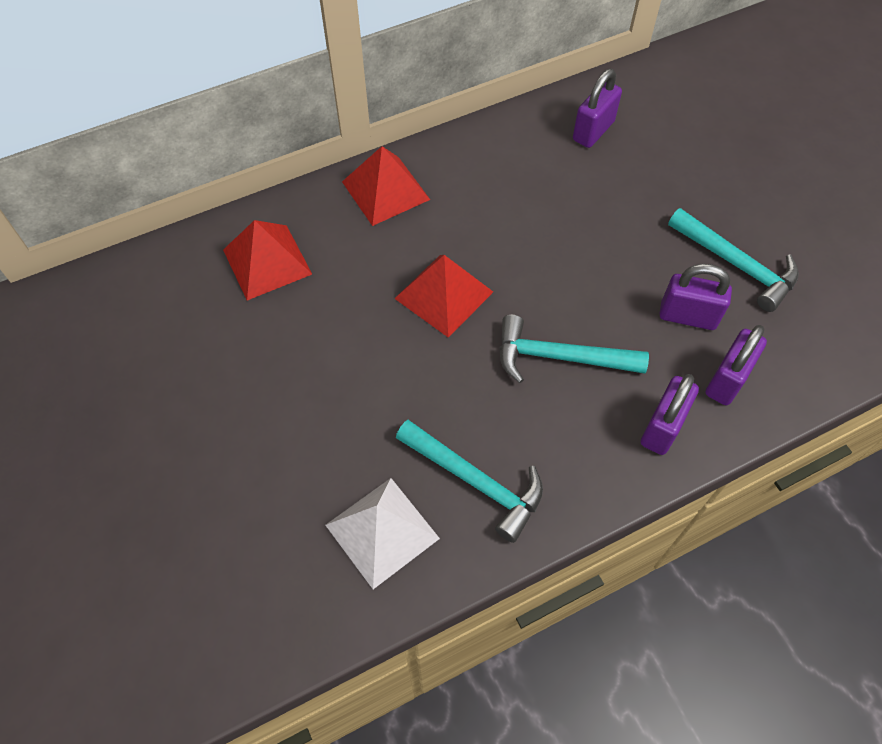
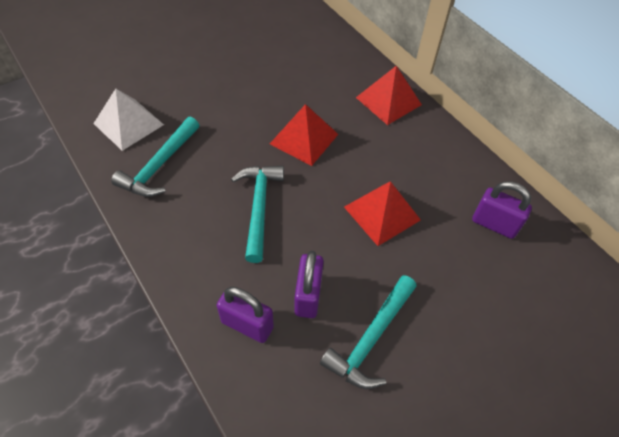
camera: 80 degrees right, 5 degrees down
red pyramid [223,220,312,300] -> red pyramid moved to [344,181,421,246]
purple padlock [641,374,699,455] -> none

